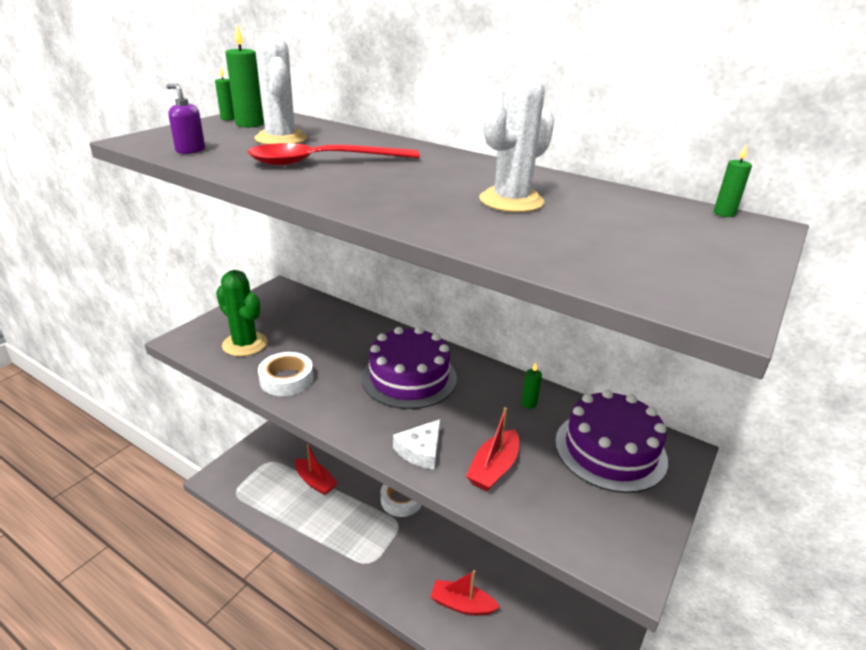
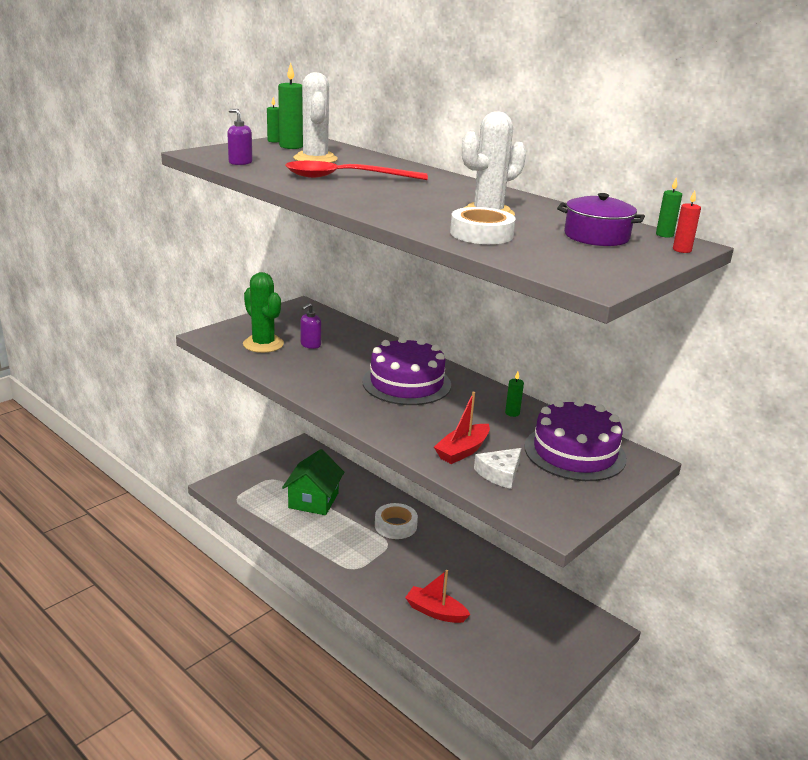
camera: 10 degrees right, 5 degrees down
white tape [258,352,314,396] -> white tape moved to [450,207,516,244]
red boat [295,443,338,495] -> green house [282,449,344,515]
white cheese [393,419,440,470] -> white cheese moved to [474,448,521,489]
none -> purple soap dispenser [300,303,321,349]
none -> purple pot [557,193,645,246]
none -> red candle [673,191,701,253]

